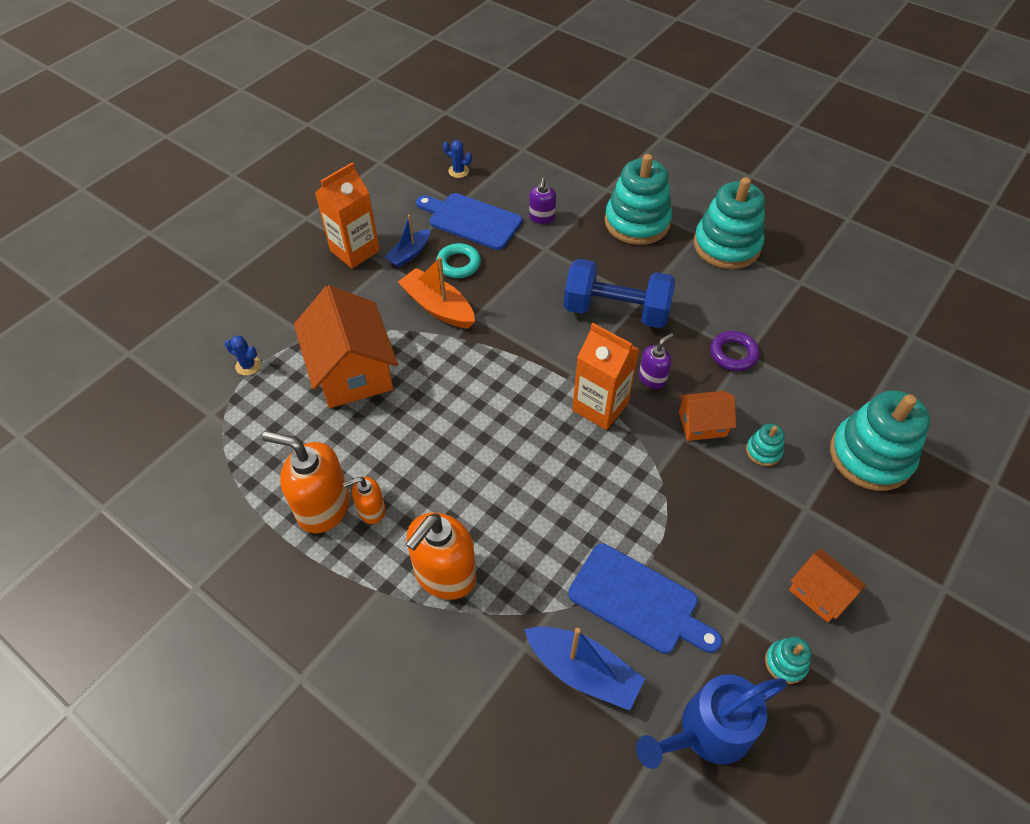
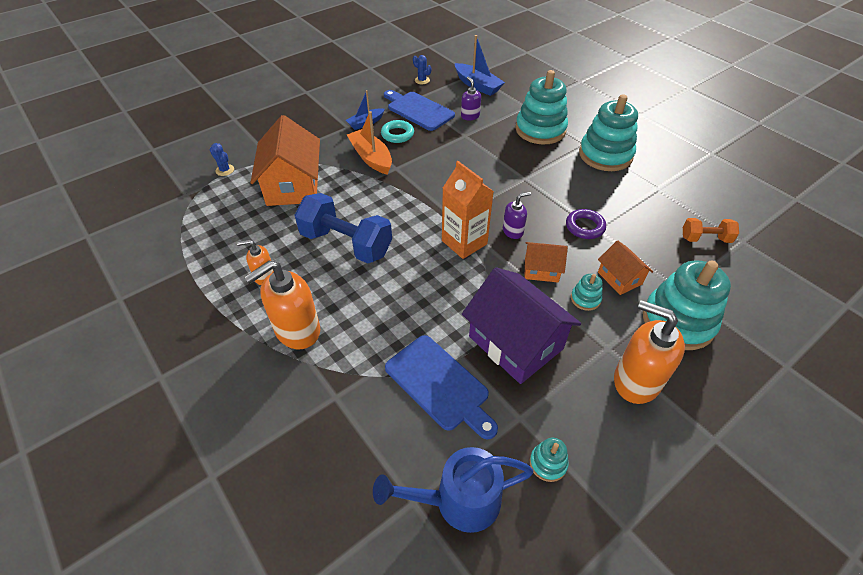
camera: 15 degrees right, 5 degrees down
orange soap dispenser [262,431,350,533] -> orange soap dispenser moved to [614,300,685,404]
orange carton [315,162,380,269] -> none
blue boat [524,626,645,711] -> blue boat moved to [455,35,505,96]
purple soap dispenser [529,177,556,224] -> purple soap dispenser turned 135 degrees clockwise [461,77,481,120]
blue dumbbell [564,259,675,328] -> blue dumbbell moved to [294,193,392,263]
orange house [789,549,866,623] -> orange house moved to [598,241,653,295]
none -> purple house [462,267,581,384]
none -> orange dumbbell [683,218,739,243]

